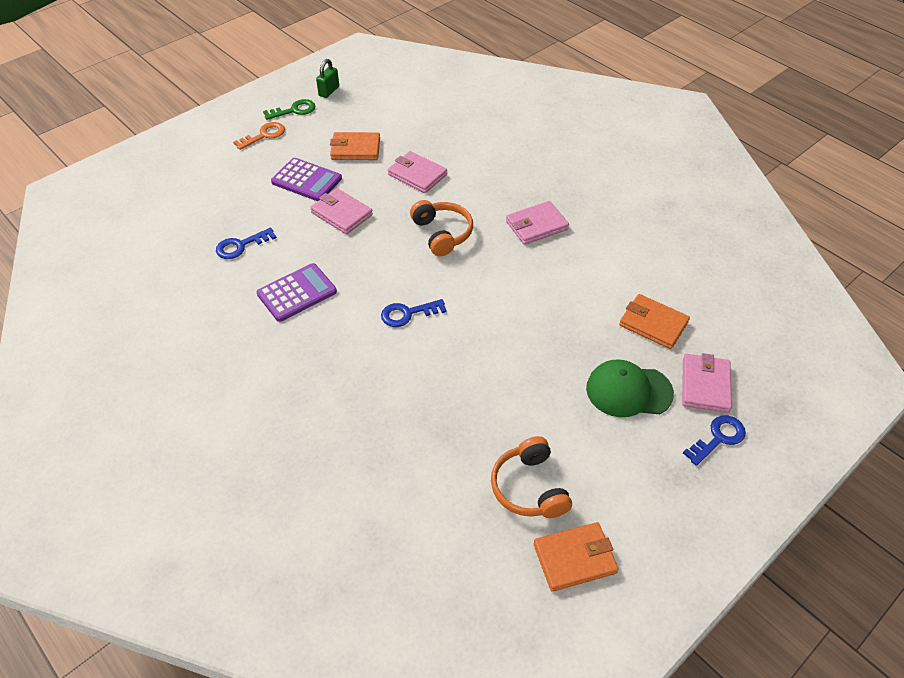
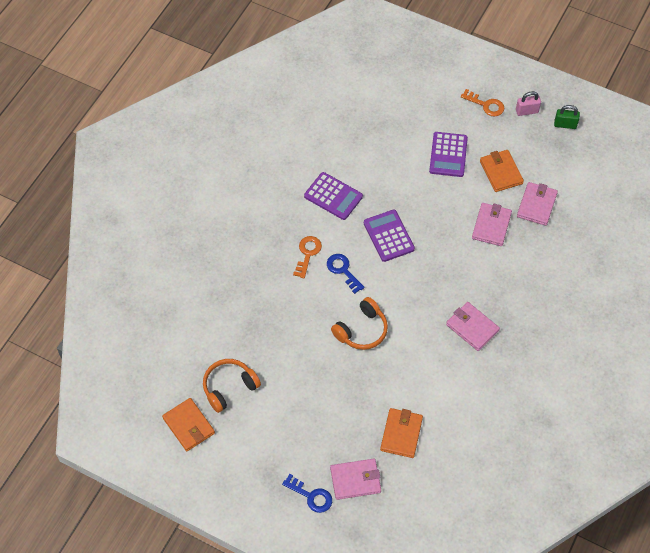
camera: 70 degrees right, 10 degrees up
blue key [216,228,277,259] -> none
green key [263,99,315,120] -> pink padlock [516,91,541,116]
pink wallet [310,188,373,234] -> pink wallet moved to [517,182,558,226]
orange headphones [410,200,473,256] -> orange headphones moved to [331,297,388,350]
green cap [586,359,674,417] -> none
none -> orange key [293,236,322,278]
none -> purple calculator [364,210,415,262]

